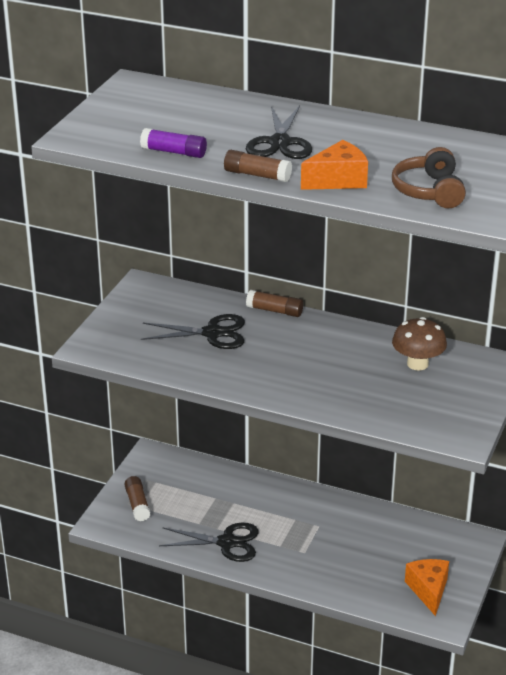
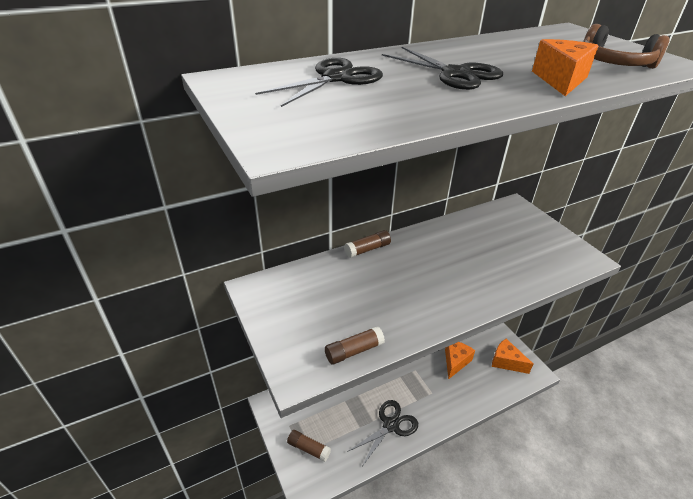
camera: 50 degrees left, 5 degrees up
purple glue stick [140,128,207,158] -> none
black scissors [141,314,245,349] -> black scissors moved to [255,58,383,107]
brown glue stick [224,150,292,182] -> brown glue stick moved to [325,326,385,365]
brown mushroom [392,317,447,371] -> none
none -> orange cheese [445,342,475,379]

